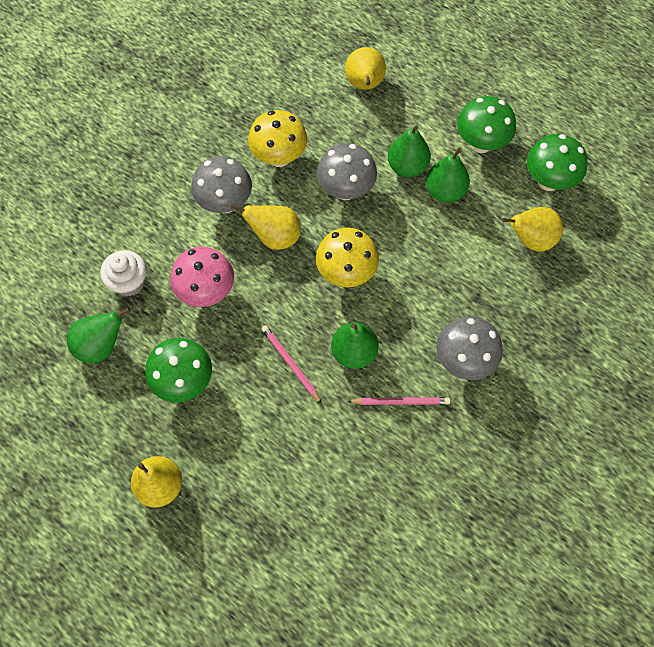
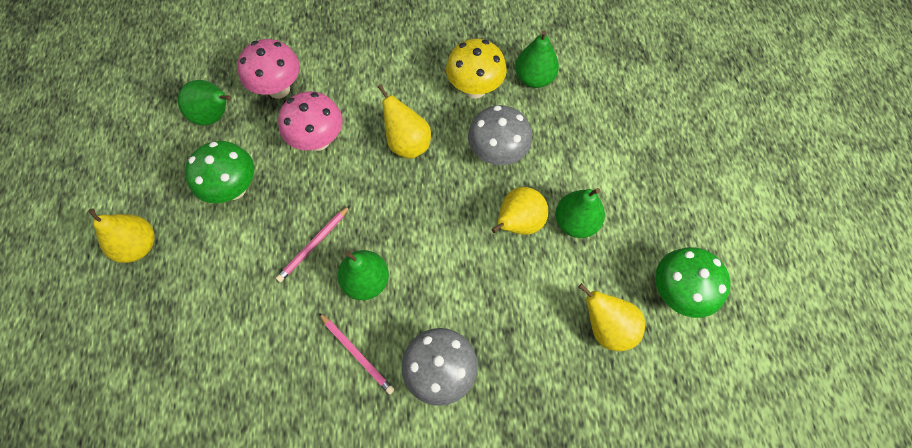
camera: 45 degrees right, 0 degrees up
white cupcake [100,250,146,297] -> pink mushroom [237,39,300,99]
grey mushroom [191,156,252,213] -> none
pink pencil [262,325,322,404] -> pink pencil turned 150 degrees counterclockwise [276,206,350,282]
yellow mushroom [316,228,379,287] -> none
yellow pear [345,47,386,90] -> yellow pear moved to [491,187,549,235]
green pear [388,125,431,177] -> green pear moved to [515,30,559,88]
green mushroom [457,96,516,153] -> none

